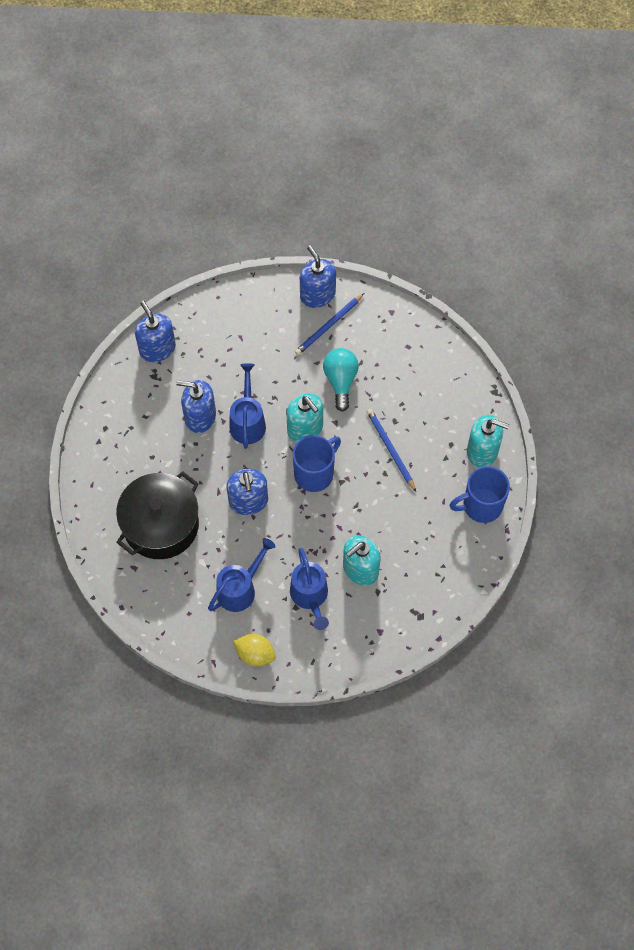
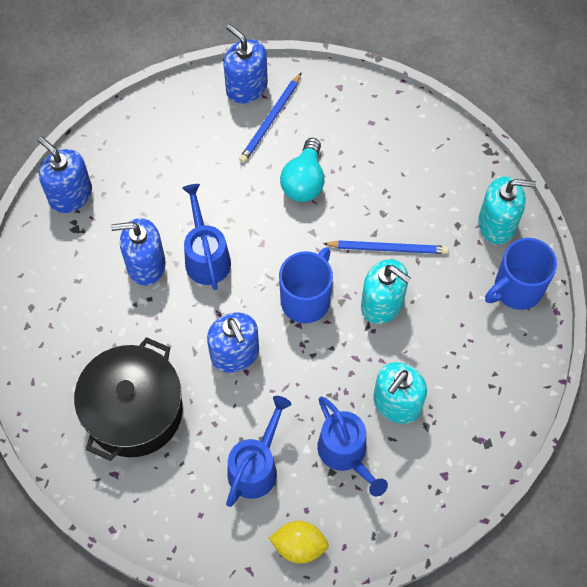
camera: 15 degrees left, 0 degrees up
turquoise soap dispenser [286,394,323,442] -> turquoise soap dispenser moved to [361,259,411,324]
turquoise light bulb [323,348,359,412] -> turquoise light bulb turned 150 degrees counterclockwise [280,138,324,202]
blue pencil [367,409,416,492] -> blue pencil turned 135 degrees clockwise [323,240,449,254]

